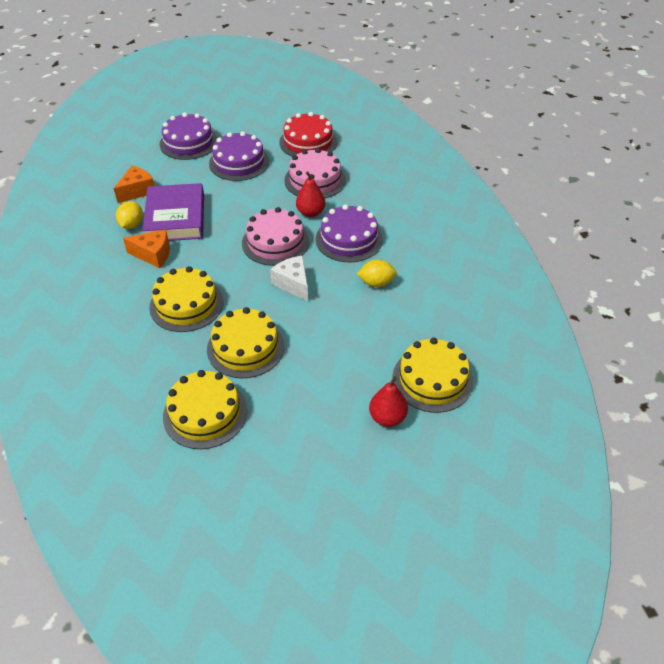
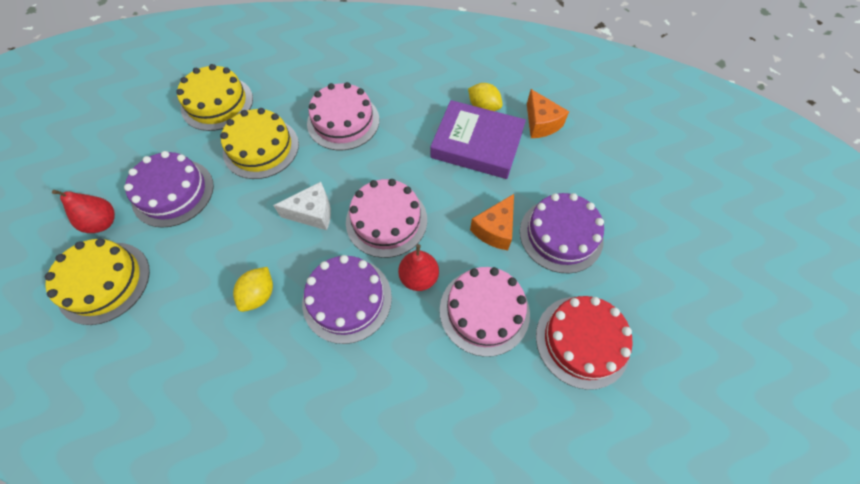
camera: 115 degrees right, 15 degrees up
orange cheese [123,230,170,268] -> orange cheese moved to [470,194,514,250]
yellow cake [149,266,224,332] -> pink cake [307,82,379,150]
purple cake [159,113,217,160] -> purple cake moved to [124,151,214,228]

